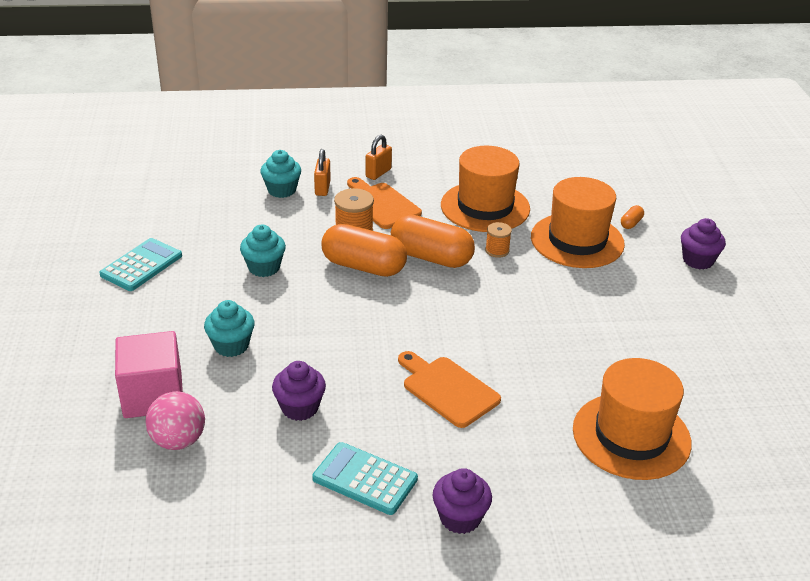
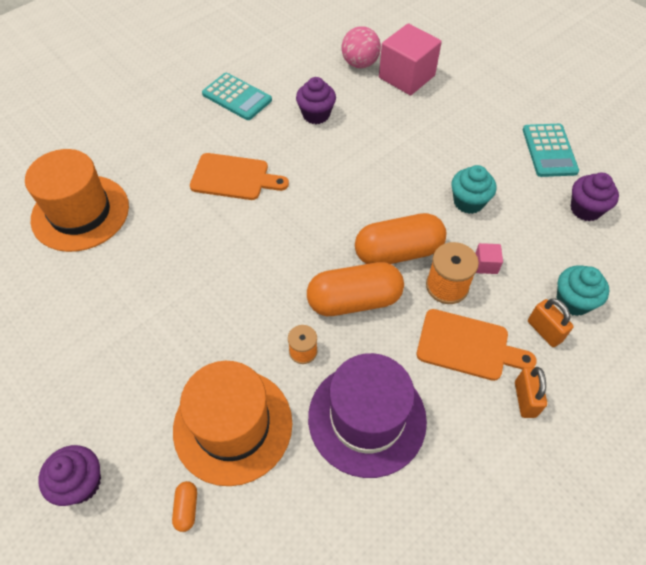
camera: 145 degrees right, 20 degrees up
turquoise cupcake [204,300,255,357] -> none
turquoise calculator [312,442,418,515] -> turquoise calculator turned 45 degrees clockwise [202,73,272,120]
purple cupcake [433,468,492,534] -> purple cupcake moved to [571,172,619,221]
orange hat [441,146,530,232] -> purple hat [308,353,427,478]
none -> pink cube [475,243,503,274]

